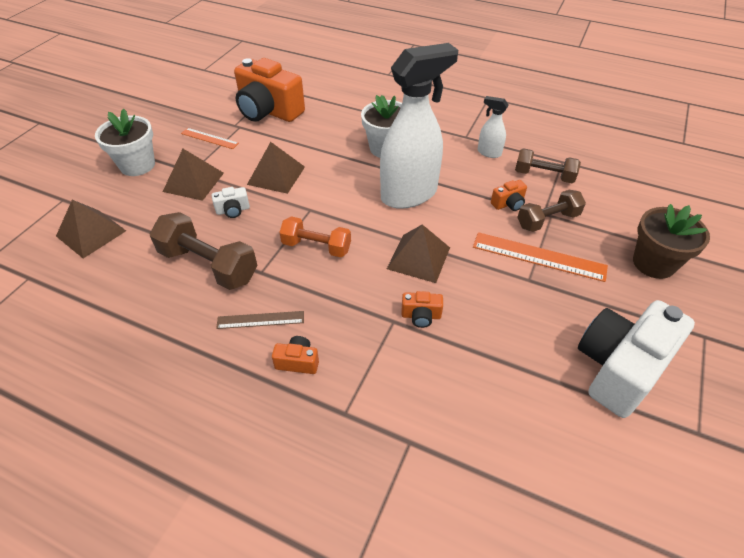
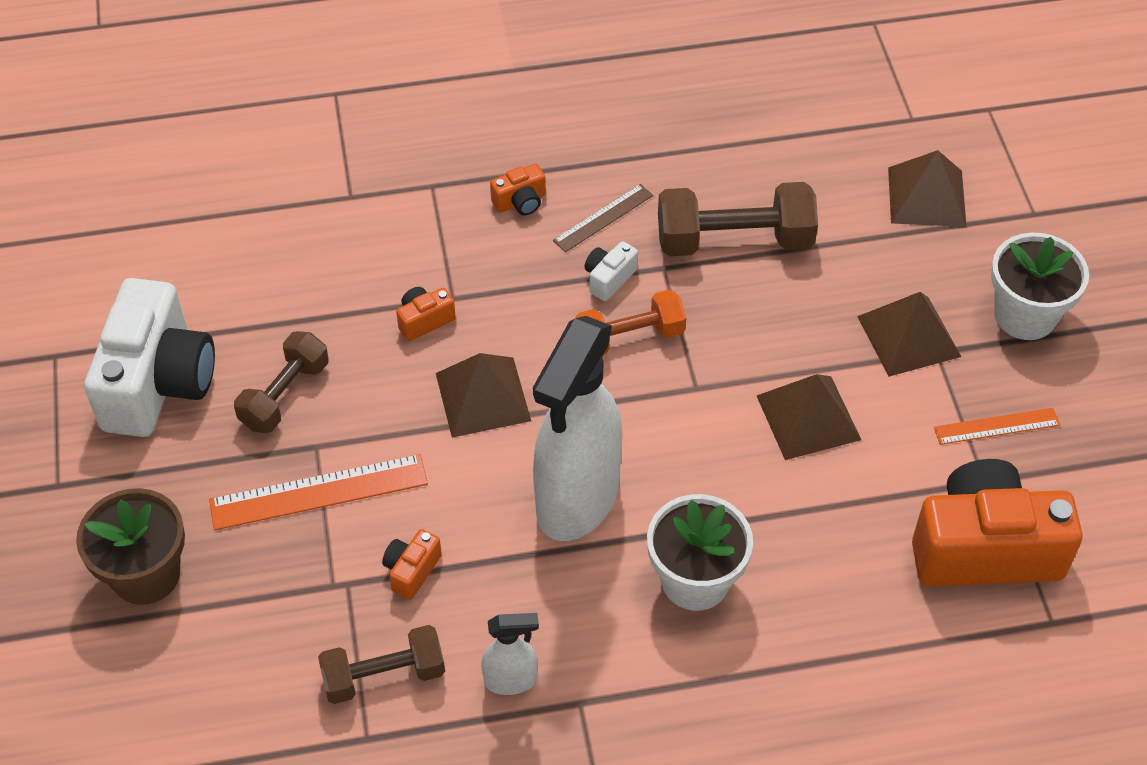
camera: 145 degrees right, 5 degrees up
white camera [212,187,250,218] -> white camera moved to [585,241,638,301]
brown dumbbell [517,190,586,232] -> brown dumbbell moved to [234,331,328,433]

